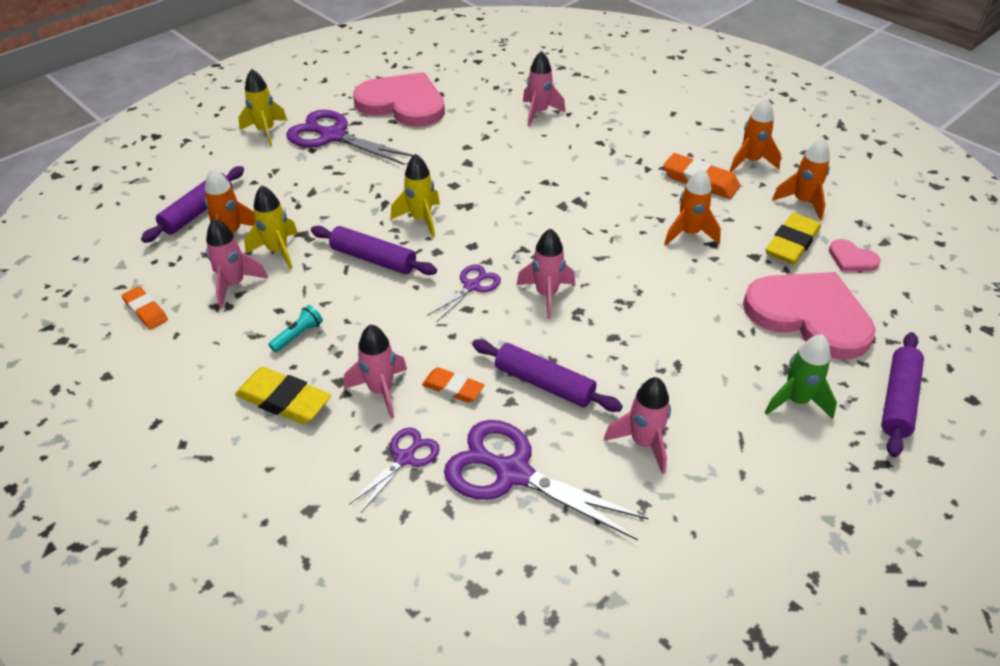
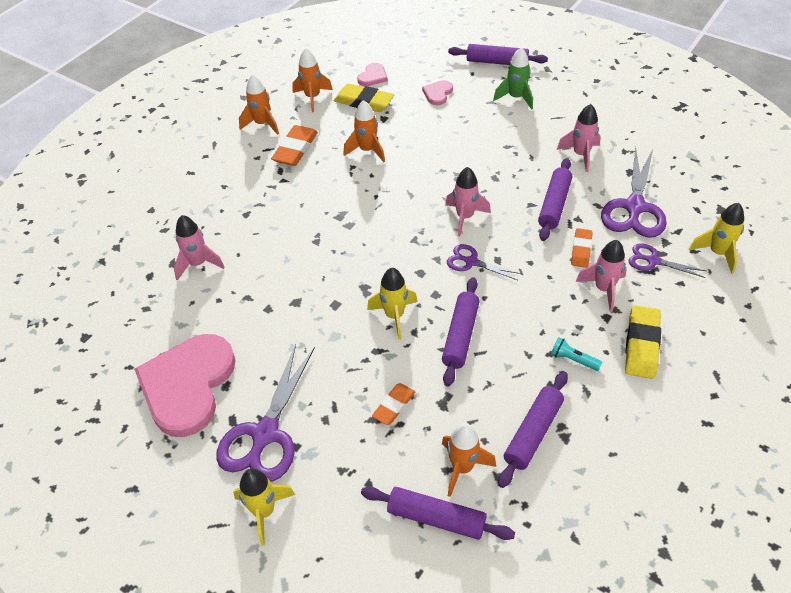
camera: 100 degrees left, 5 degrees up
orange eraser [122,286,168,329] -> orange eraser moved to [372,383,415,425]
pink rocket [206,218,268,308] -> purple rolling pin [498,371,568,488]
yellow rocket [244,185,298,269] -> yellow rocket moved to [689,203,744,274]
pink heart [743,272,876,359] -> pink heart [422,80,453,105], size x0.42

